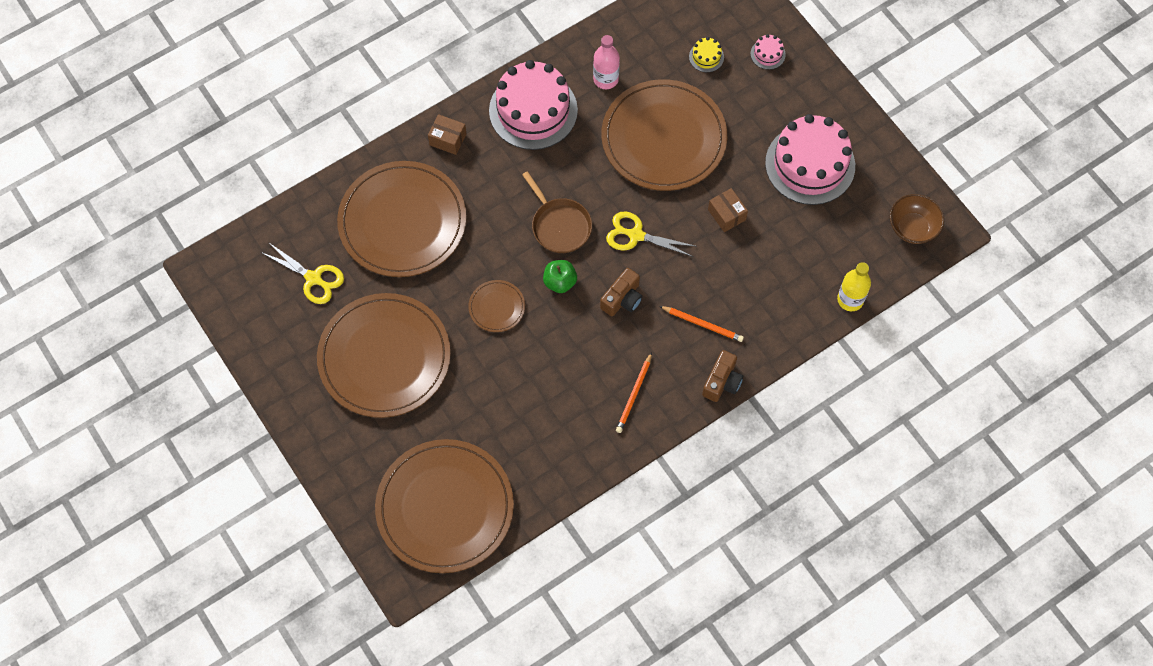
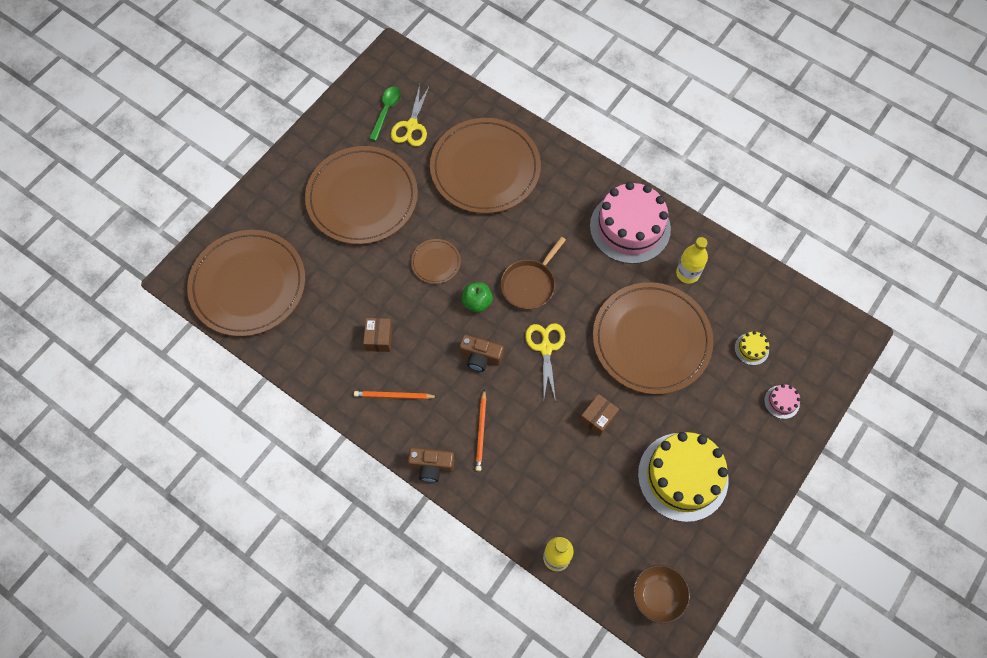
camera: 70 degrees right, 0 degrees up
brown box [428,114,466,155] -> brown box moved to [363,318,393,352]
pink bottle [593,35,620,89] -> yellow bottle [676,237,708,284]
pink cake [765,114,855,205] -> yellow cake [638,432,729,522]
none -> green spoon [369,87,401,141]

